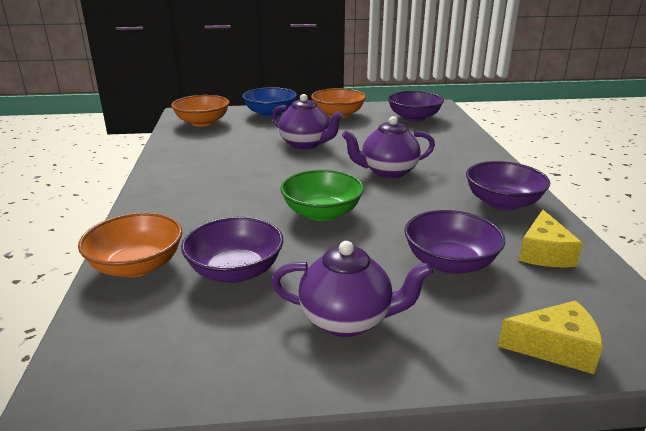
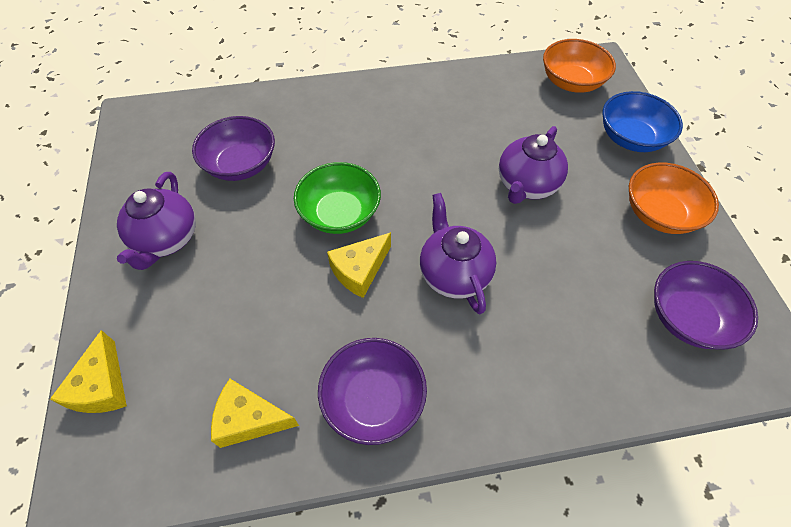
camera: 85 degrees right, 30 degrees up
orange bowl [78,213,183,277] -> none
purple bowl [404,210,505,274] -> none
none -> yellow cheese [327,232,391,298]

